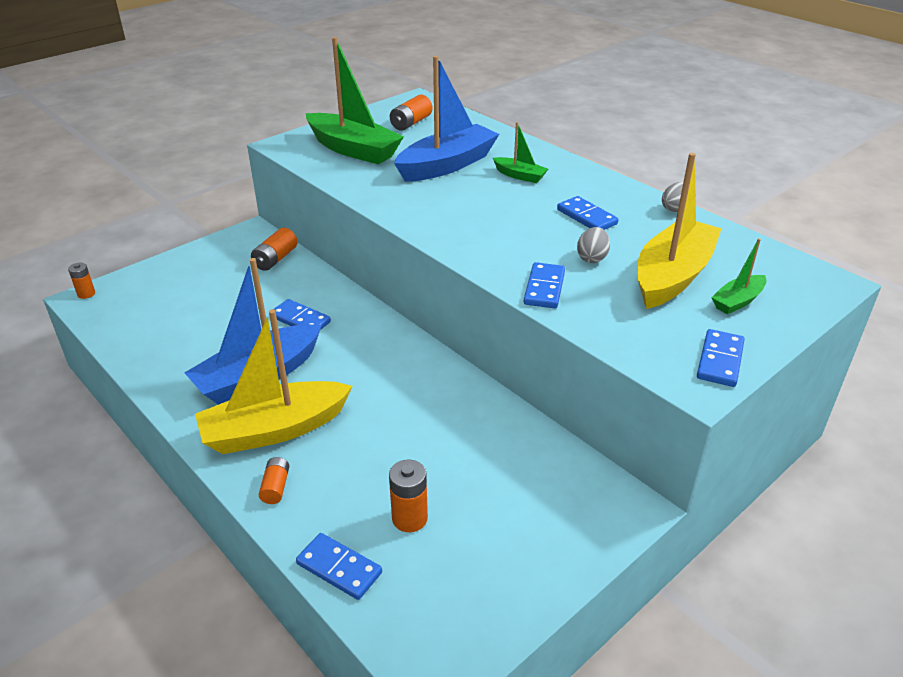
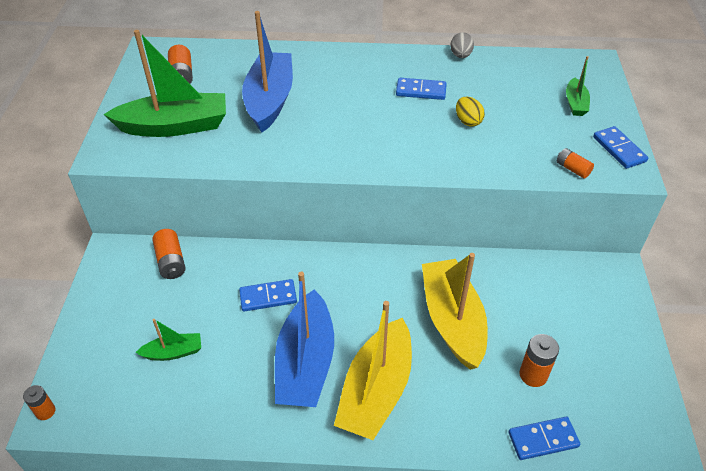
camera: 45 degrees left, 10 degrees up
orange battery [259,457,289,504] -> orange battery moved to [557,148,594,179]
green boat [493,122,548,183] -> green boat moved to [135,319,201,361]
blue domino [524,262,565,308] -> none
grey egg [577,227,610,263] -> yellow egg [456,96,485,127]
yellow boat [637,153,722,309] -> yellow boat moved to [422,253,488,370]

